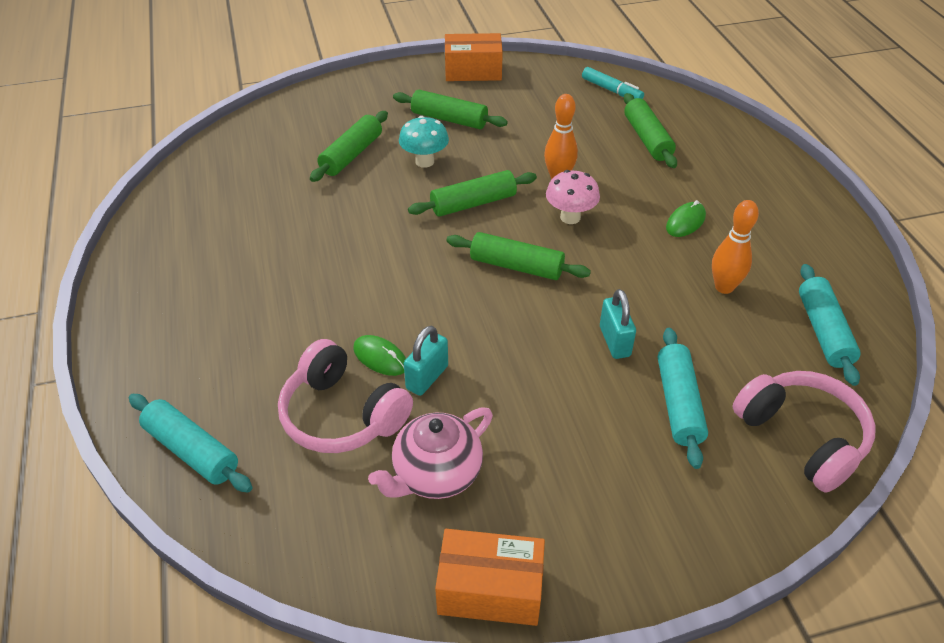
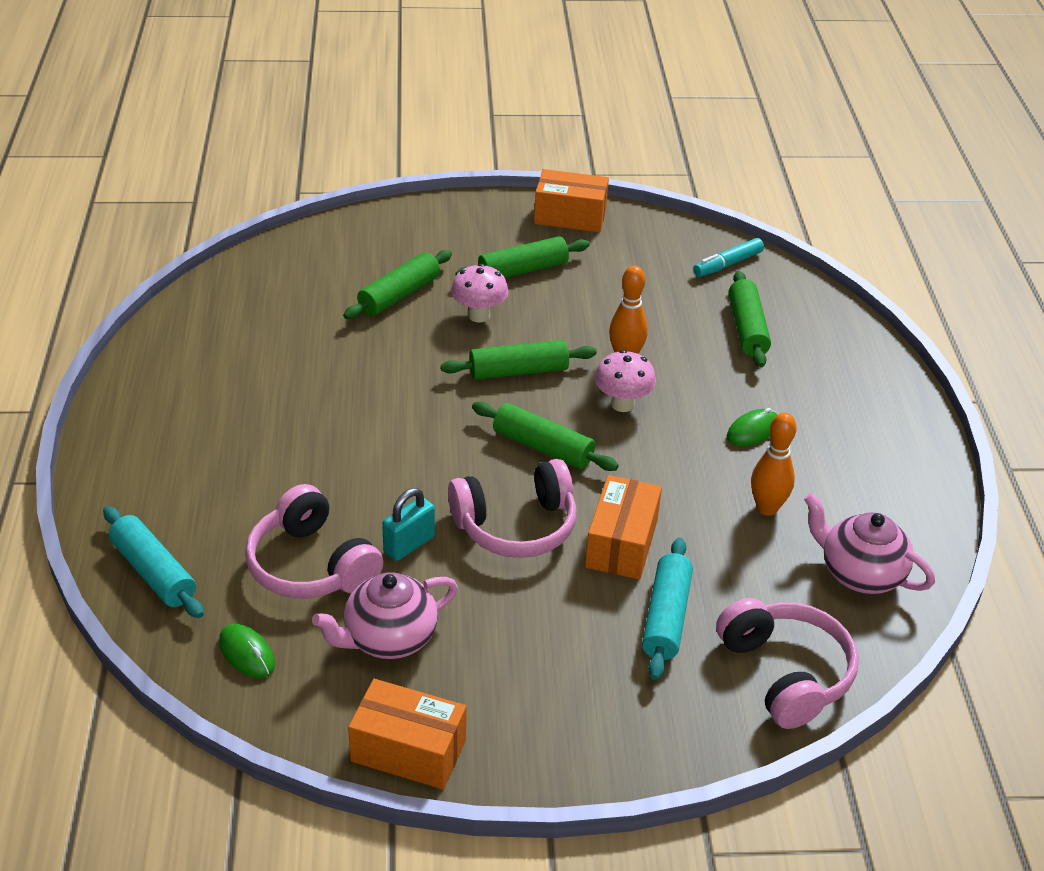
camera: 10 degrees right, 5 degrees down
green mouse [353,335,406,376] -> green mouse moved to [219,624,275,678]
green rolling pin [393,90,508,129] -> green rolling pin turned 60 degrees counterclockwise [455,236,590,278]
turquoise mushroom [399,116,449,168] -> pink mushroom [451,264,509,323]
turquoise marker [582,67,644,99] -> turquoise marker turned 90 degrees clockwise [693,238,764,277]
turquoise padlock [600,289,636,359] -> orange box [585,475,662,580]
turquoise rolling pin [799,264,861,386] -> pink teapot [804,493,935,594]
none -> pink headphones [448,459,577,558]

